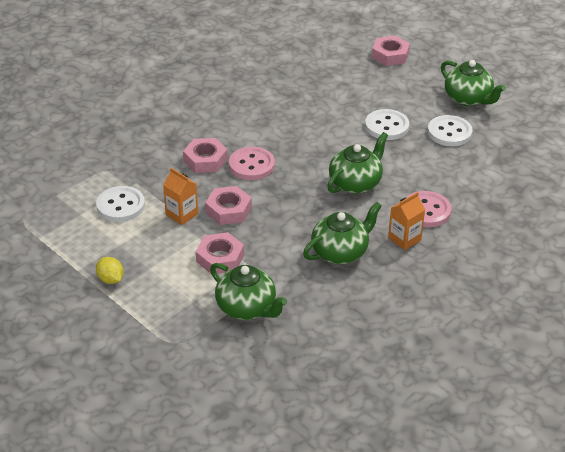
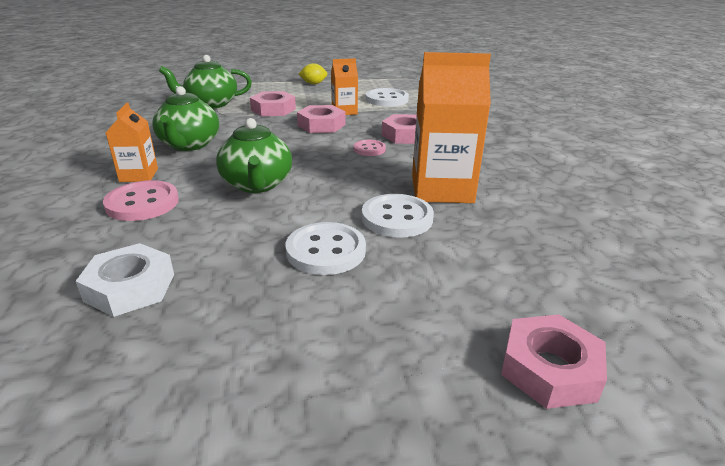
camera: 125 degrees right, 10 degrees down
pink button [229,147,275,180] -> pink button [353,140,386,156], size x0.59
white button [428,115,473,146] -> white button moved to [362,194,434,238]
green teapot [441,60,506,106] -> none
none -> white nut [76,243,174,317]
none -> orange carton [412,52,491,203]

